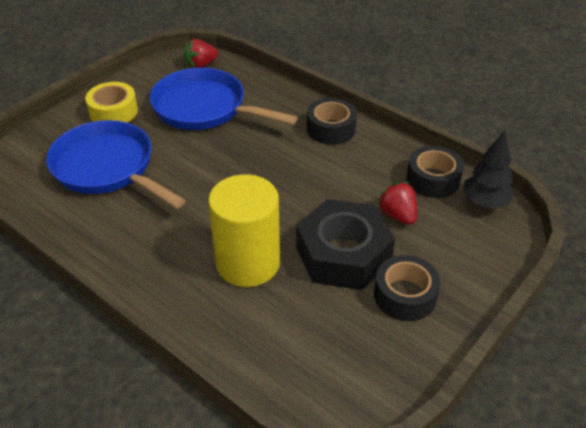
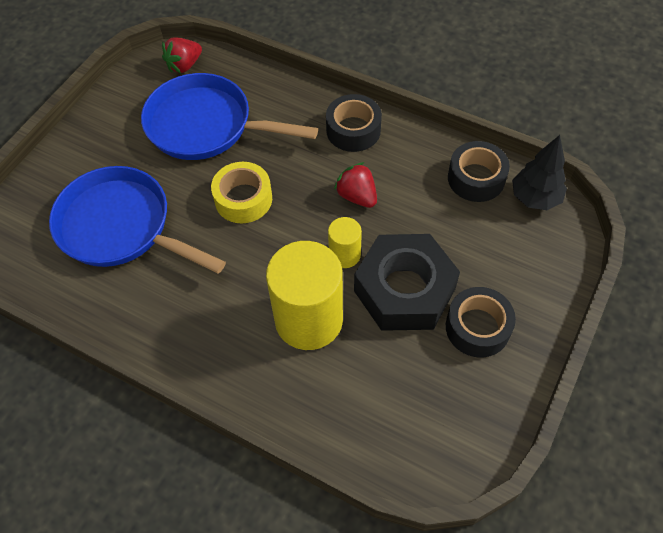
camera: 10 degrees left, 15 degrees up
yellow tape [85,82,138,122] -> yellow tape moved to [211,162,272,223]
red strawberry [377,182,417,225] -> red strawberry moved to [334,162,377,208]
none -> yellow cylinder [328,217,362,268]

